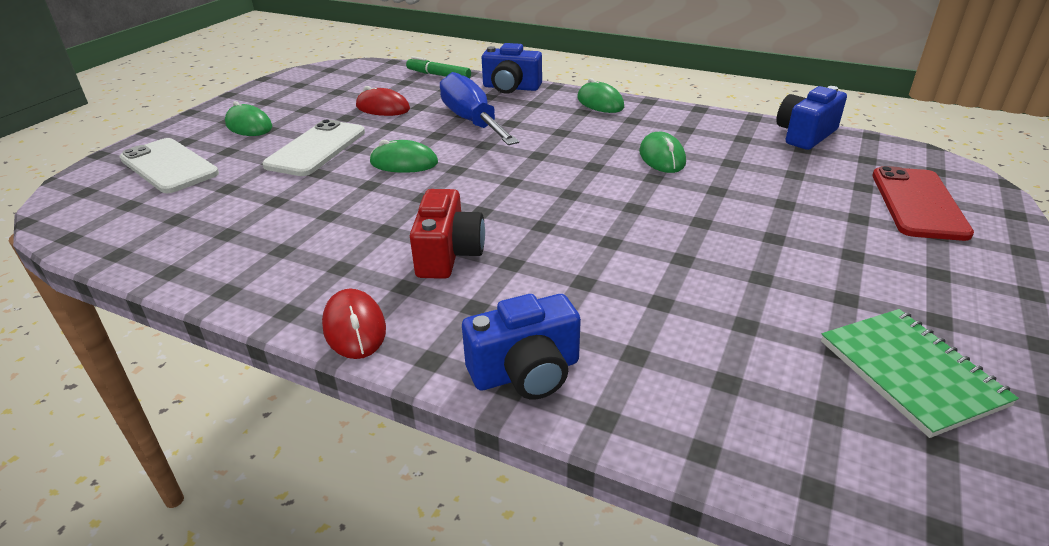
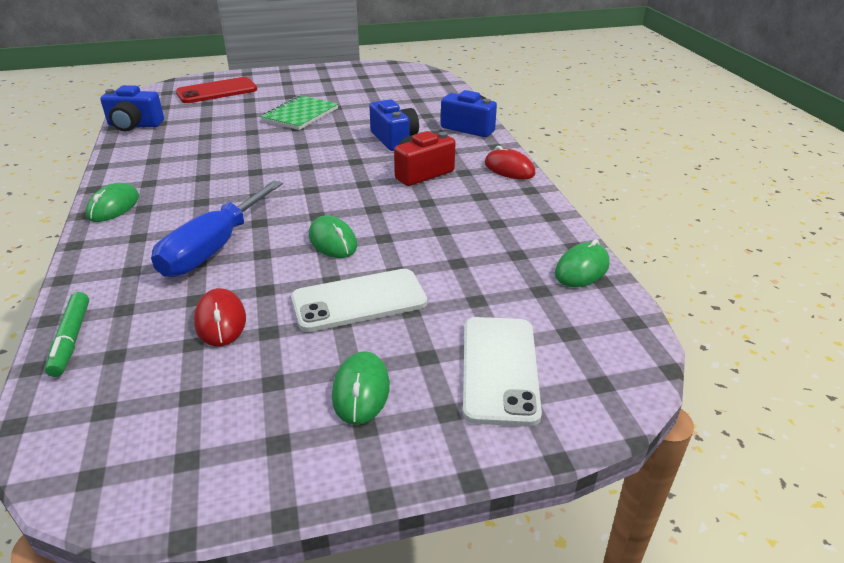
camera: 130 degrees left, 0 degrees up
red mouse [322,289,386,359] -> red mouse turned 75 degrees counterclockwise [485,146,535,180]
blue camera [482,43,542,94] -> blue camera moved to [369,100,419,151]
green mouse [639,132,686,173] -> green mouse moved to [555,239,610,287]
green notebook [821,309,1019,438] -> green notebook moved to [260,95,338,130]

